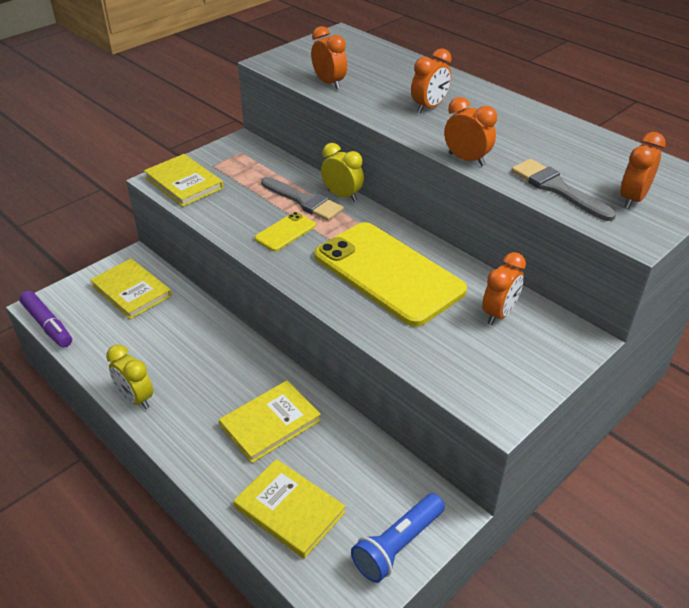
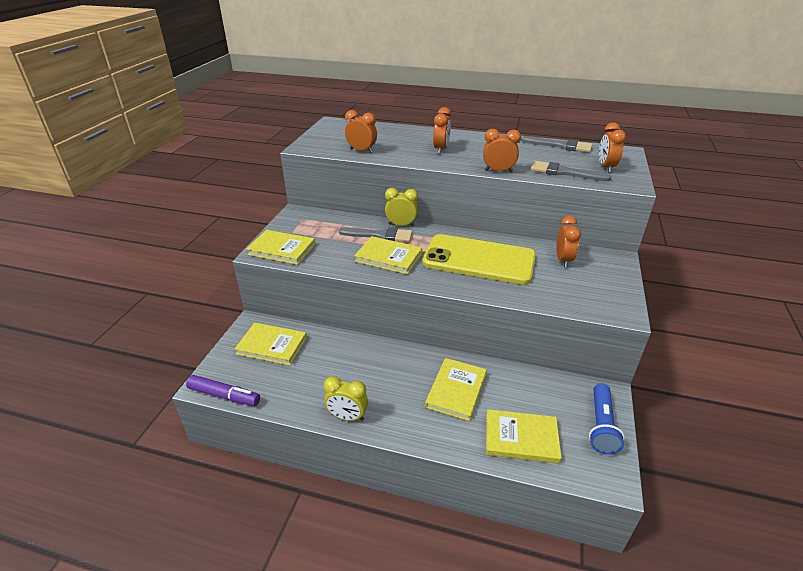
camera: 30 degrees left, 5 degrees down
yellow phone [254,212,316,251] -> yellow book [354,236,422,275]
none -> grey brush [521,136,592,153]

